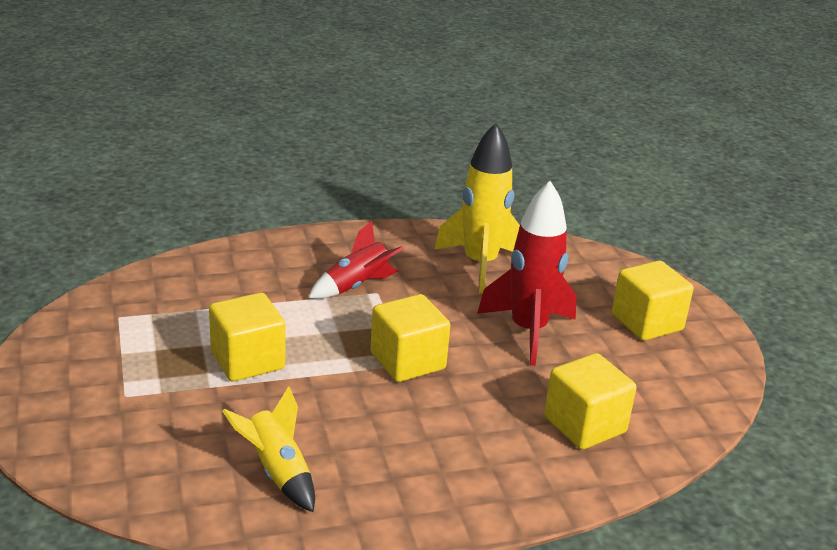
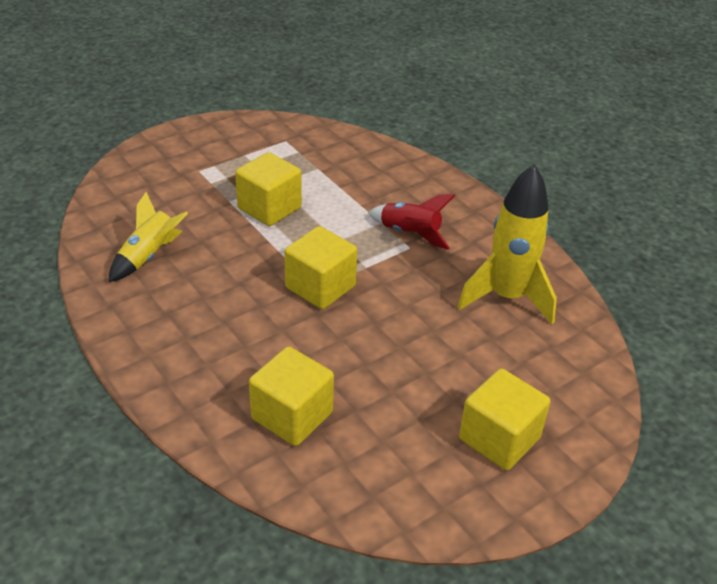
camera: 70 degrees right, 10 degrees up
red rocket [477,181,577,366] -> none

